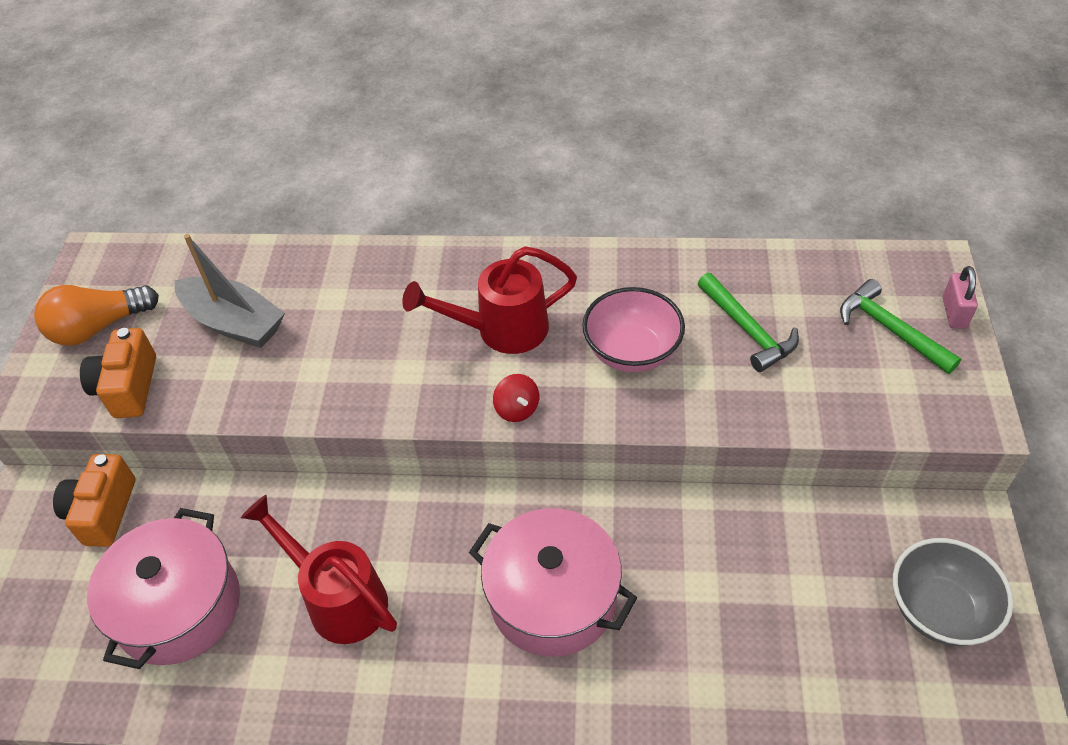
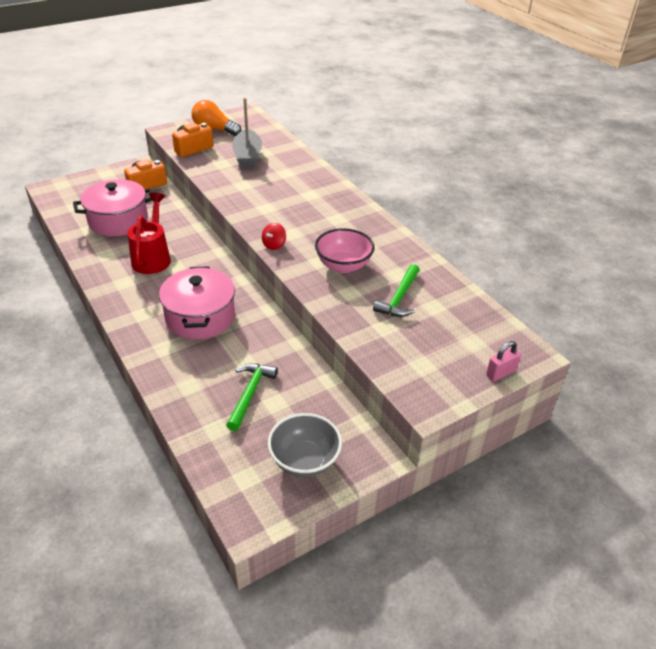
camera: 50 degrees right, 10 degrees down
red watering can [402,246,577,354] -> none
green hammer [840,279,961,374] -> green hammer moved to [226,363,278,431]

